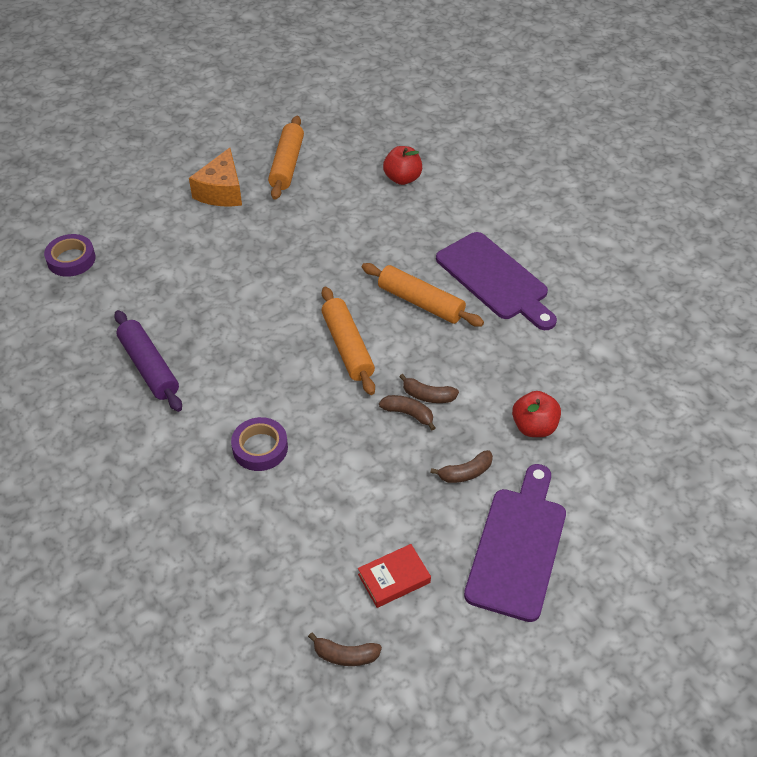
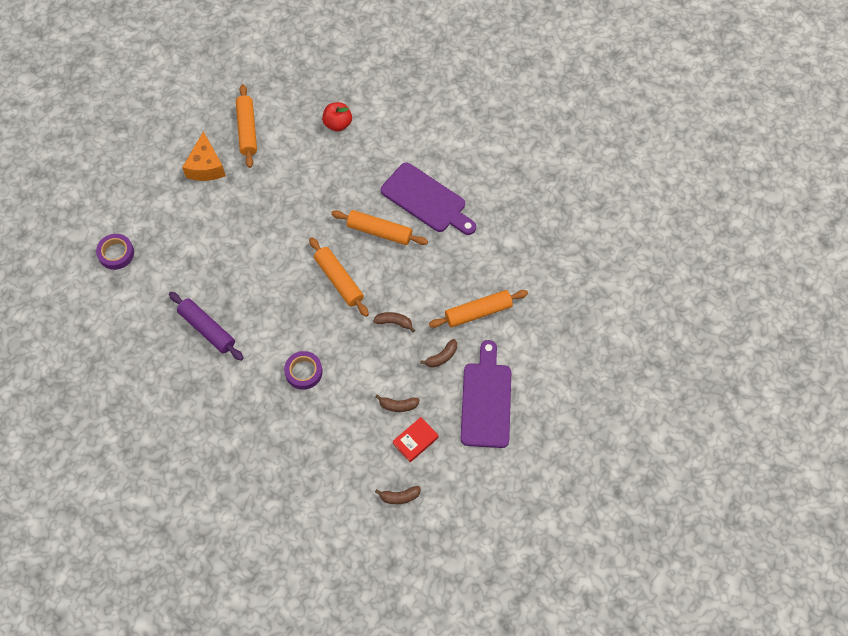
camera: 15 degrees left, 15 degrees up
brown banana [399,374,459,403] -> brown banana moved to [375,394,420,412]
red apple [512,391,561,437] -> orange rolling pin [429,290,528,328]

